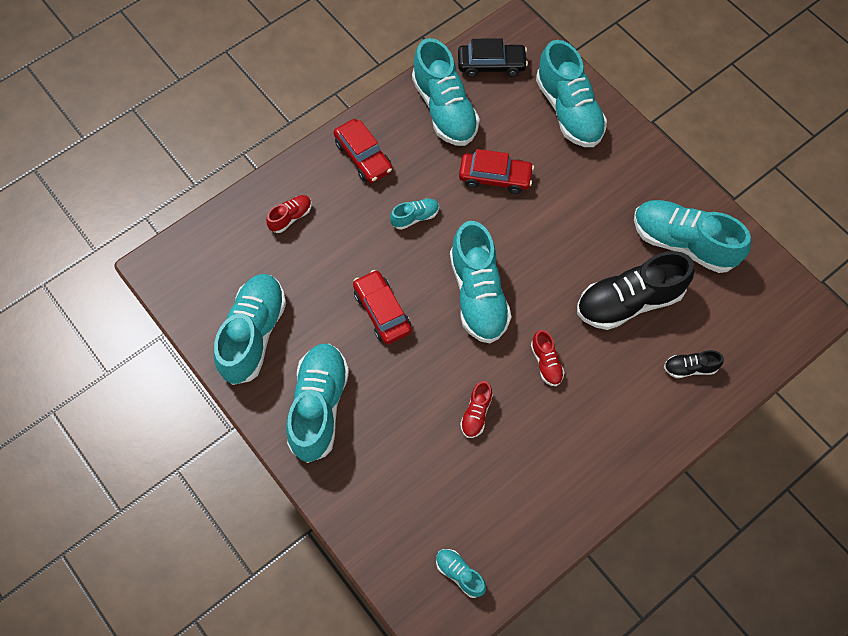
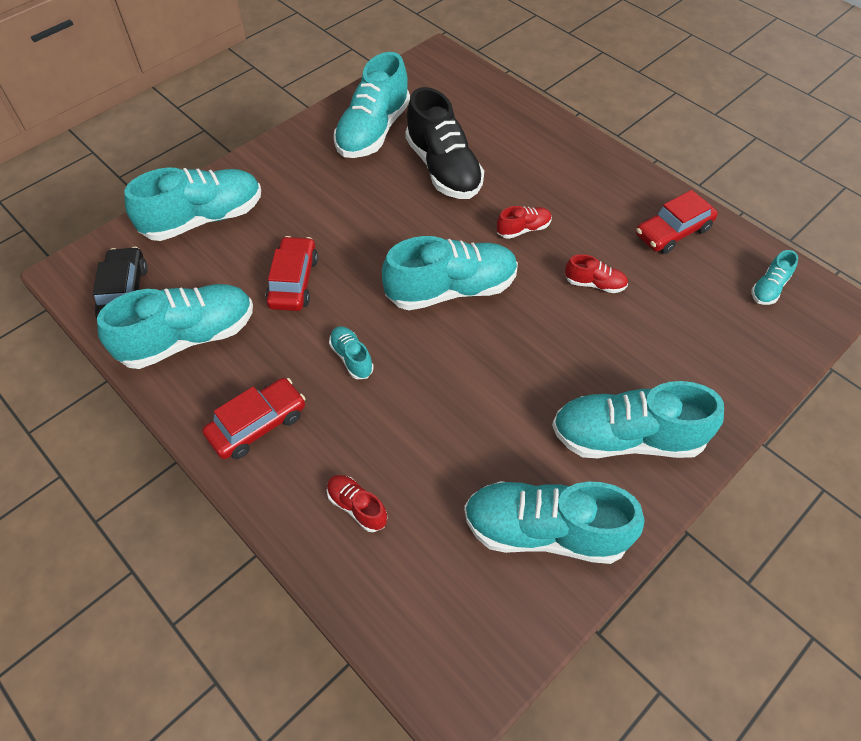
camera: 95 degrees left, 10 degrees down
red car [353,270,412,345] -> red car moved to [636,190,718,254]
black shoe [664,350,724,378] -> none

